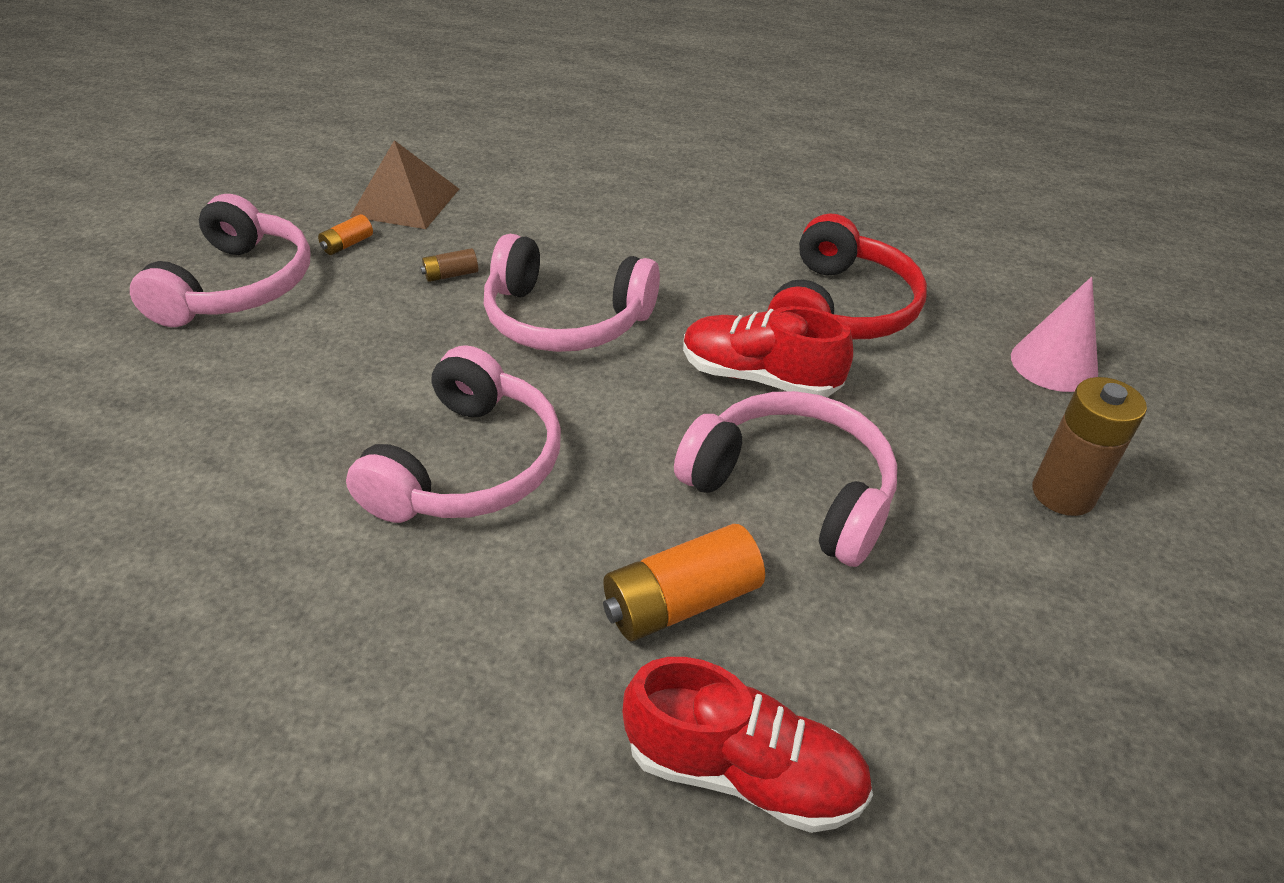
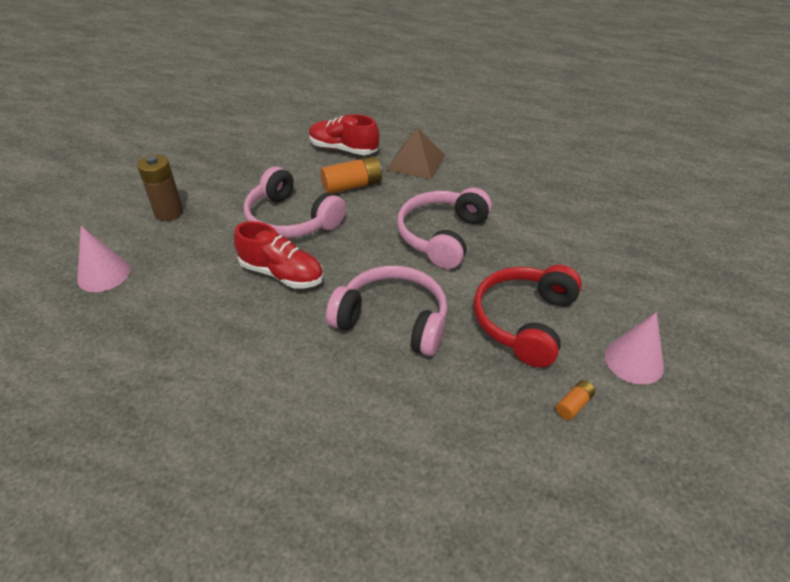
camera: 175 degrees left, 0 degrees up
pink headphones [130,194,311,327] -> pink cone [605,312,664,385]
brown pyramid [350,140,459,229] -> brown pyramid moved to [387,128,445,180]
brown battery [421,248,478,282] -> none
red headphones [767,214,927,339] -> red headphones moved to [474,265,582,367]

